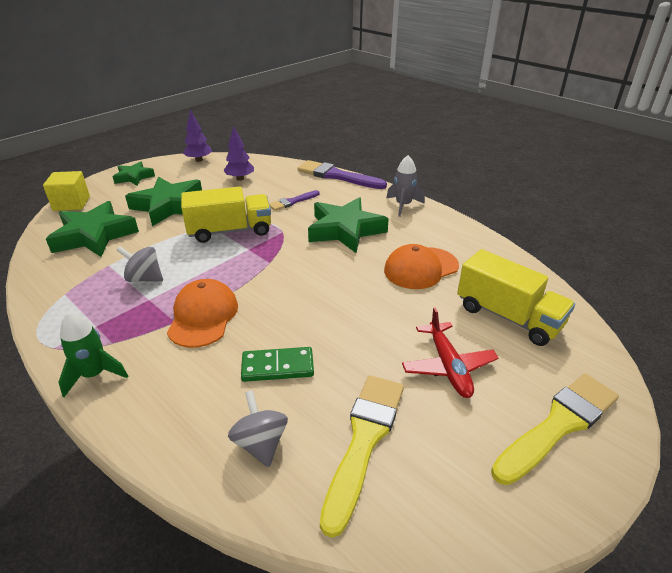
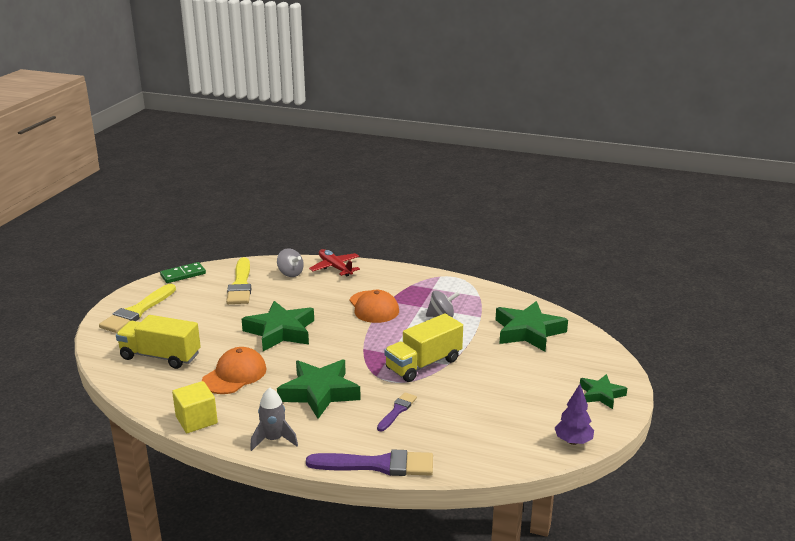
camera: 155 degrees right, 10 degrees down
yellow cube [43,171,90,211] -> yellow cube moved to [172,381,218,433]
green rocket [59,312,128,397] -> none
green star [125,177,202,226] -> green star moved to [242,301,314,351]
purple tree [223,126,254,181] -> none
green domino [241,347,314,382] -> green domino moved to [160,262,206,283]
red plane [402,308,498,398] -> red plane moved to [309,249,360,277]

